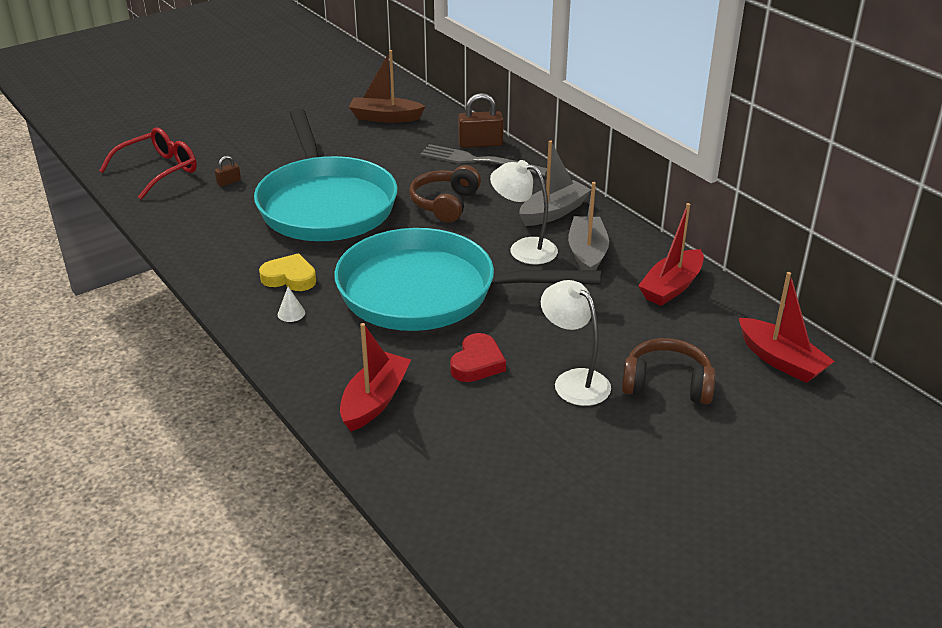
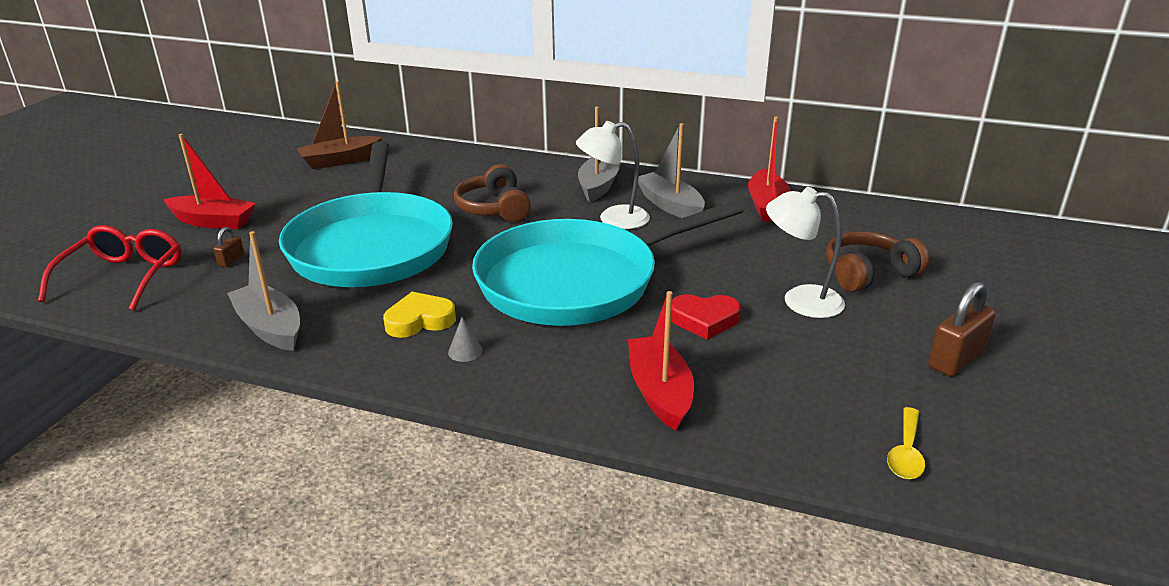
camera: 35 degrees left, 5 degrees down
turquoise pan [254,109,397,241] -> turquoise pan turned 45 degrees clockwise [279,141,453,287]
white cone [278,287,305,322] -> grey cone [448,317,482,362]
grey fork [420,144,547,176] -> none
red heart [450,333,506,382] -> red heart turned 105 degrees clockwise [671,294,741,340]
brown padlock [458,93,504,148] -> brown padlock moved to [928,282,996,376]
red boat [739,272,835,383] -> red boat moved to [163,134,256,230]
none -> grey boat [227,231,300,351]
none -> yellow spoon [887,407,925,479]

